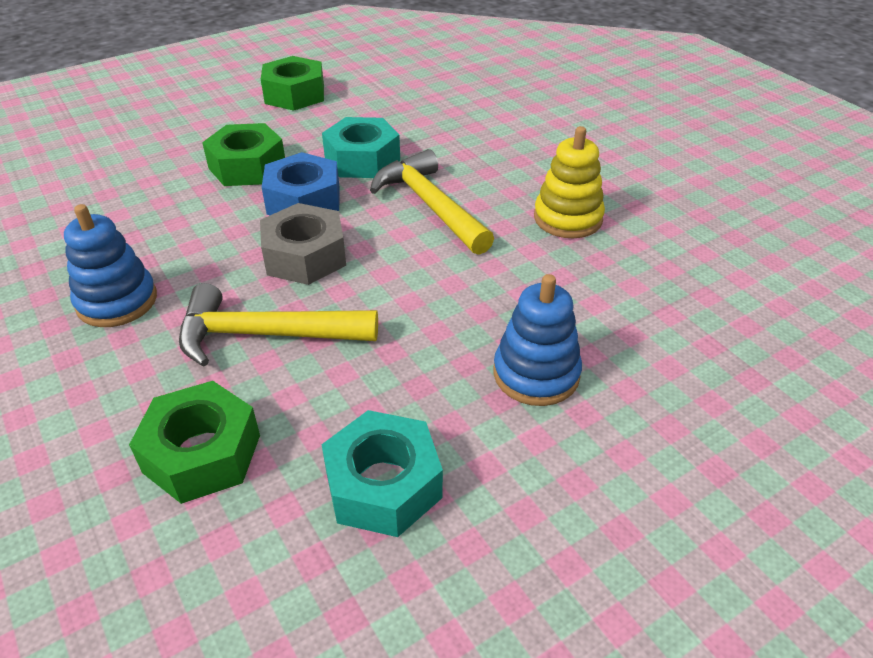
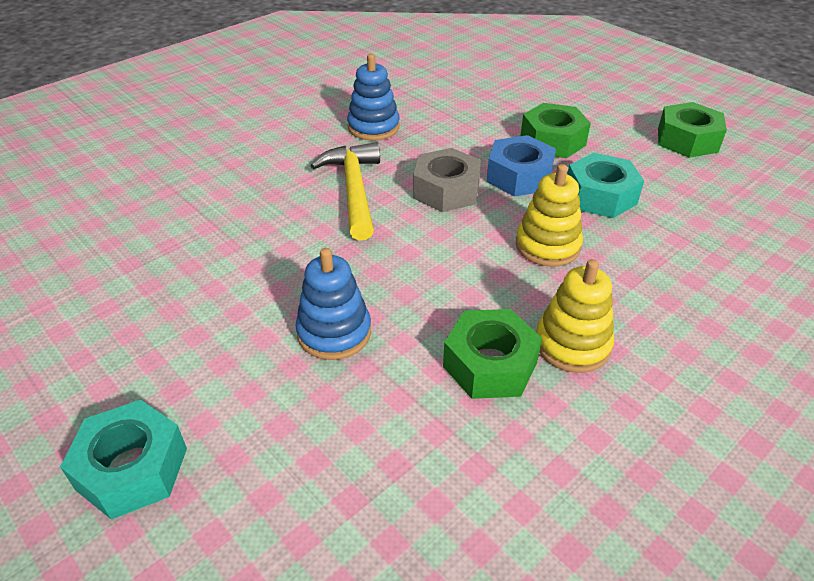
camera: 80 degrees right, 0 degrees up
green nut [129,381,260,504] -> green nut moved to [443,309,542,399]
turquoise nut [321,410,443,537] -> turquoise nut moved to [60,400,187,520]
yellow hammer [370,149,494,255] -> yellow stacking toy [516,164,583,267]

